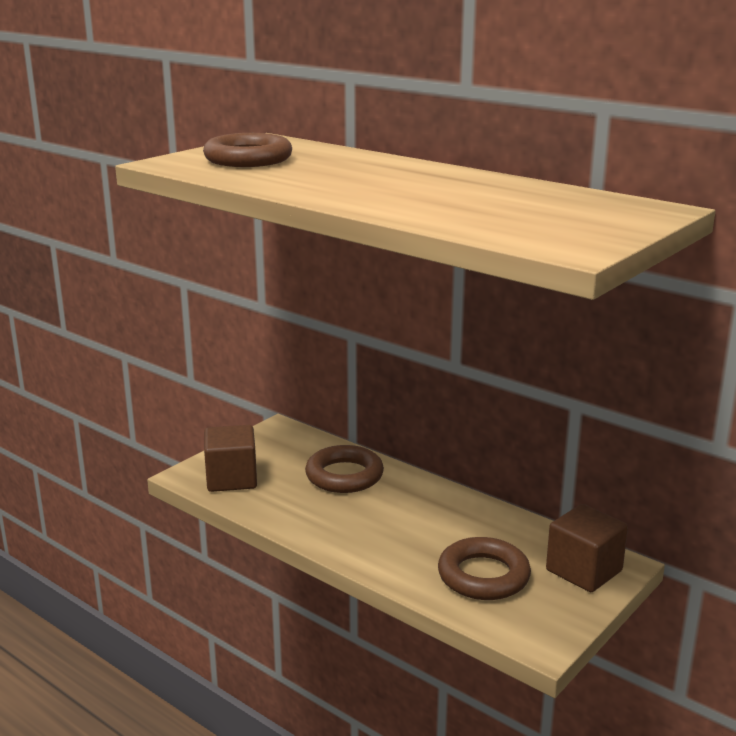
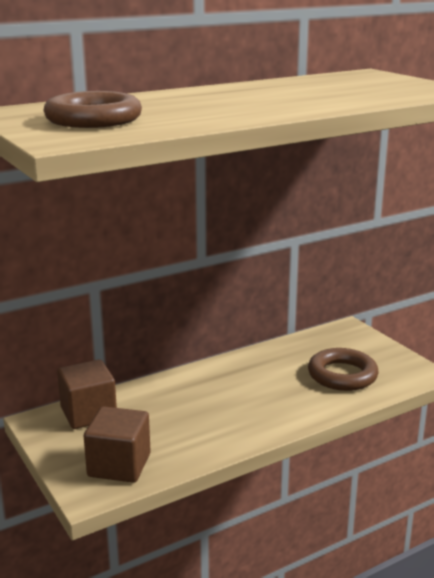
camera: 70 degrees left, 0 degrees up
brown ring [305,445,384,493] -> none
brown cube [546,504,628,592] -> brown cube moved to [57,359,117,429]

